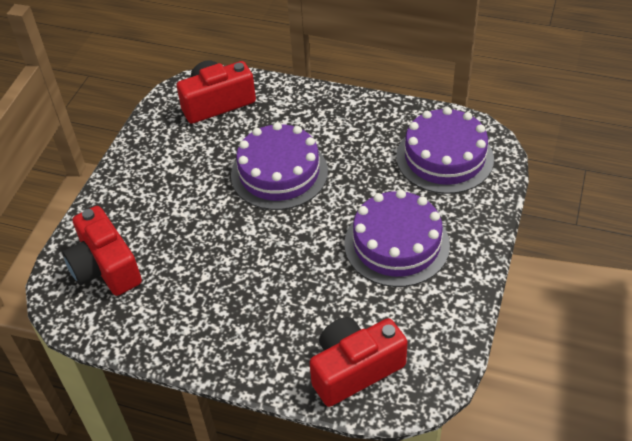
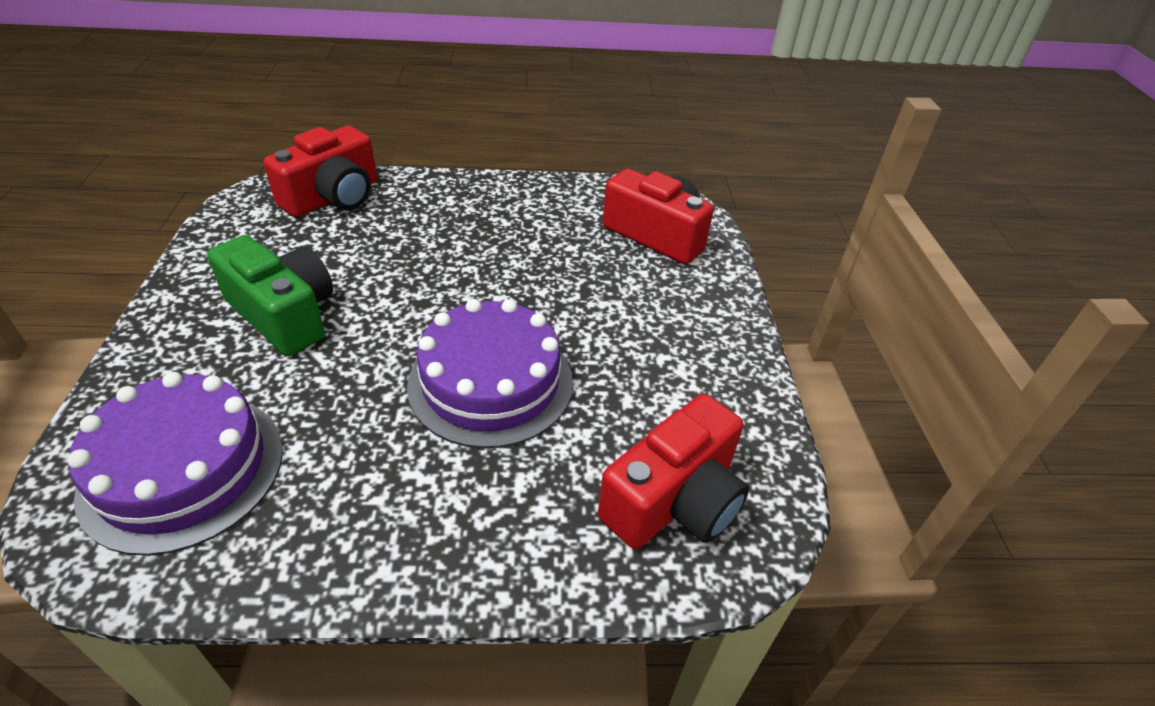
camera: 155 degrees right, 5 degrees down
purple cake [345,190,450,287] -> green camera [207,235,333,356]

